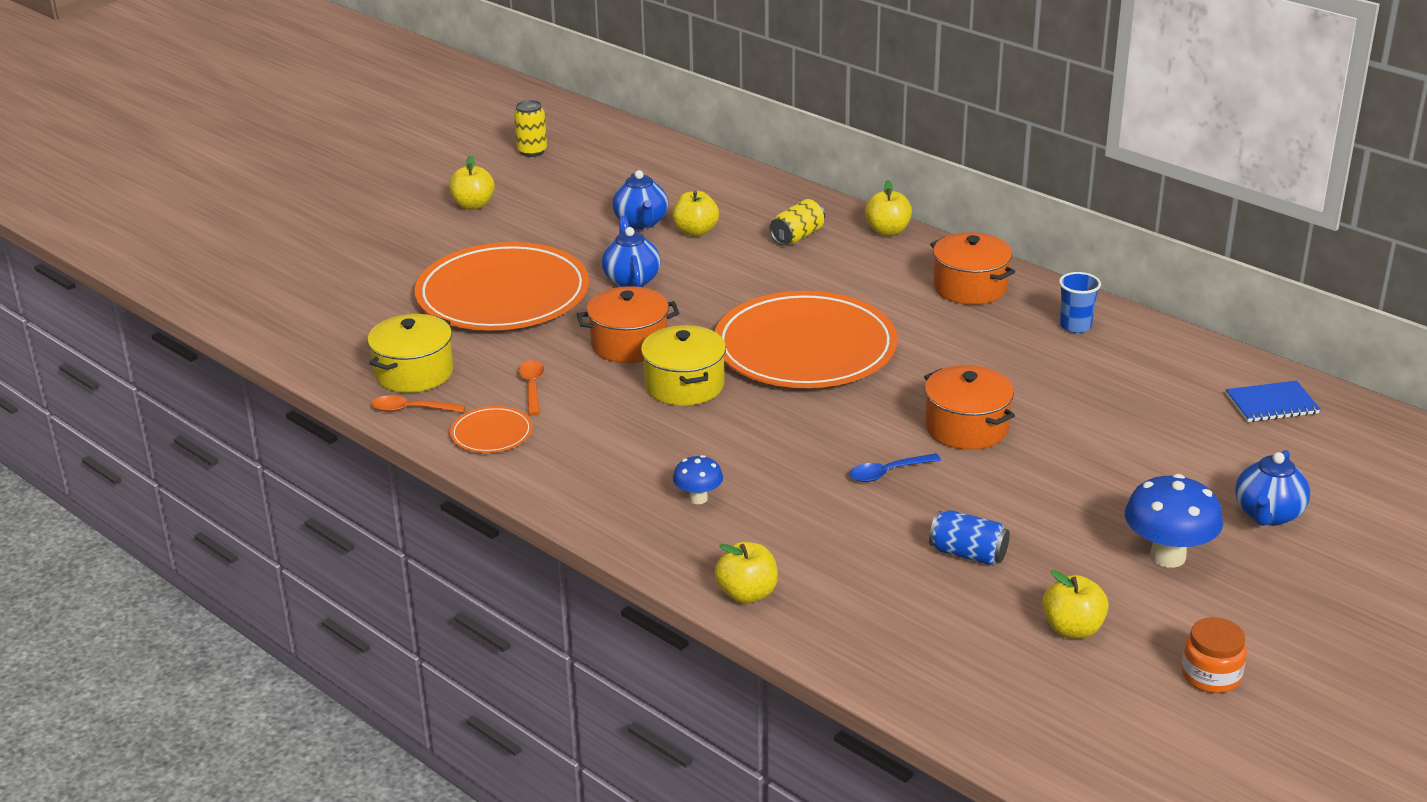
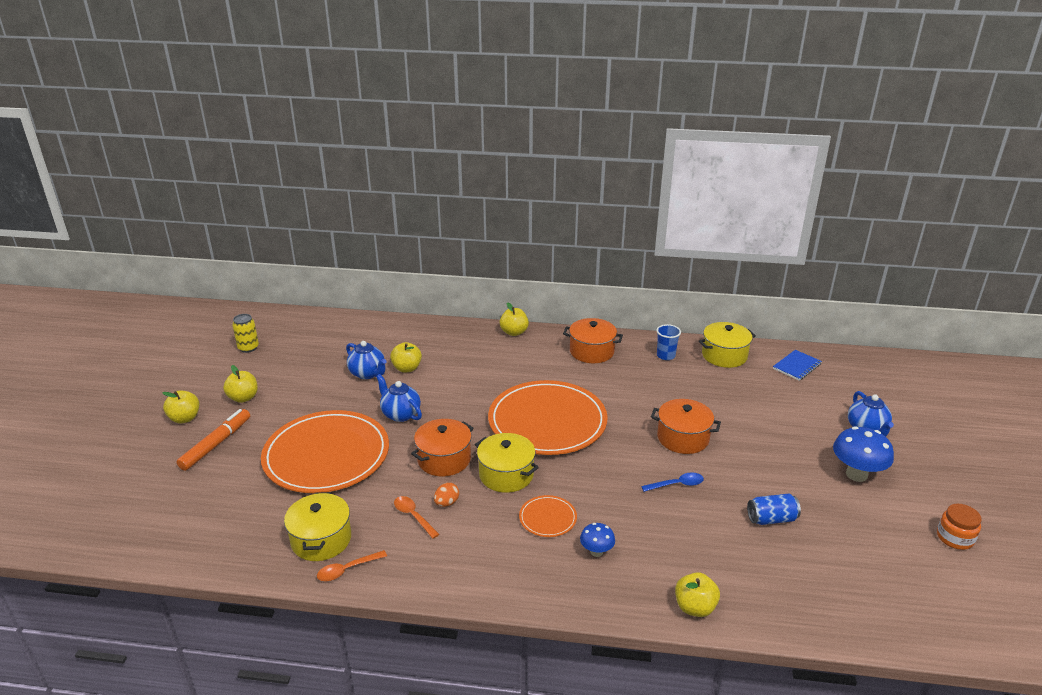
camera: 35 degrees left, 0 degrees up
orange plate [450,406,533,453] -> orange plate moved to [519,495,577,537]
yellow can [770,199,825,245] -> none
blue spoon [850,453,941,482] -> blue spoon turned 135 degrees counterclockwise [641,472,704,492]
yellow apple [1042,570,1109,639] -> yellow apple moved to [162,391,199,424]
none -> orange marker [176,409,250,471]
none -> orange egg [434,483,459,507]
none -> yellow pot [699,322,756,368]

